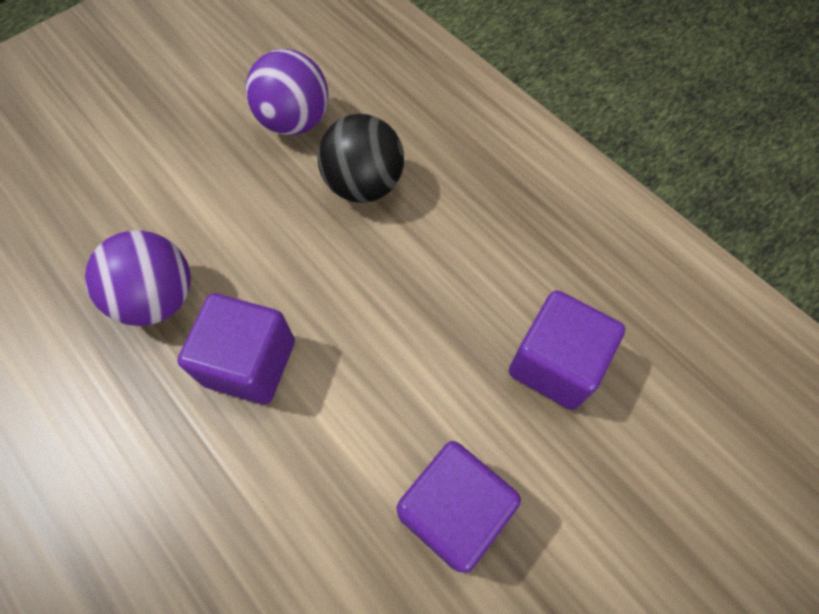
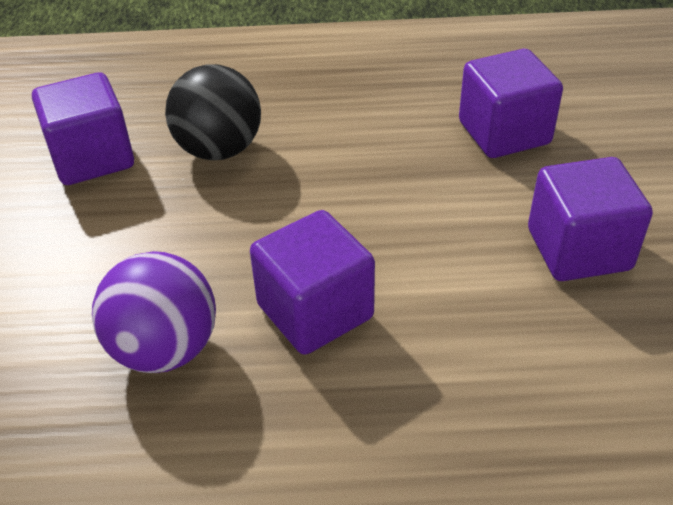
camera: 50 degrees left, 20 degrees down
purple ball [246,49,329,135] -> purple cube [32,72,134,185]

